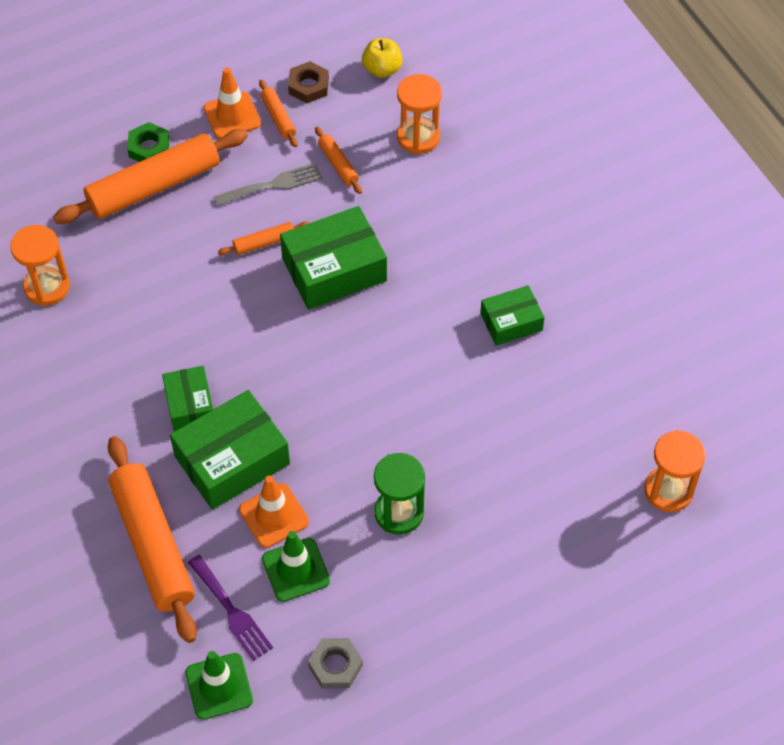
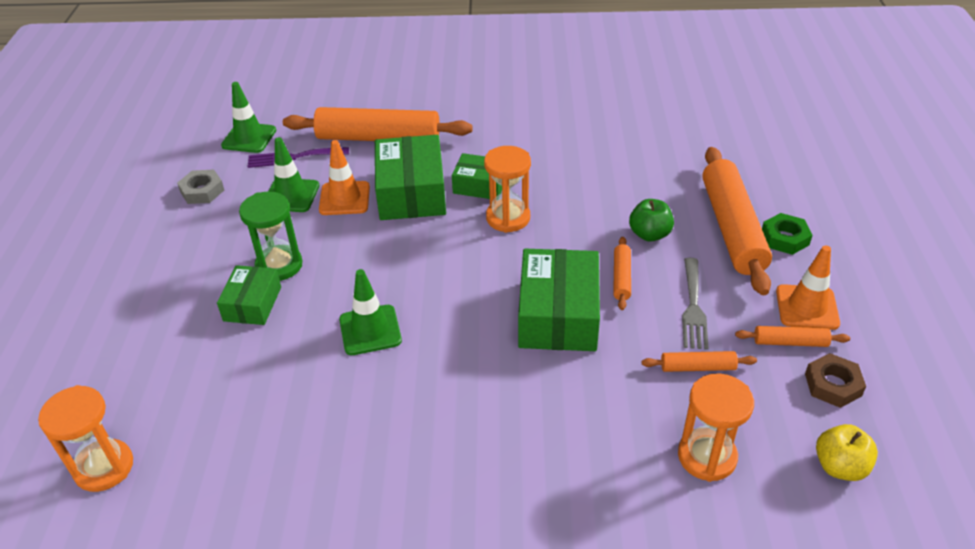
camera: 120 degrees right, 15 degrees down
orange hourglass [10,225,70,306] -> orange hourglass moved to [484,146,531,233]
green box [480,285,545,346] -> green box moved to [217,265,281,325]
none -> green traffic cone [339,269,402,355]
none -> green apple [629,199,674,242]

